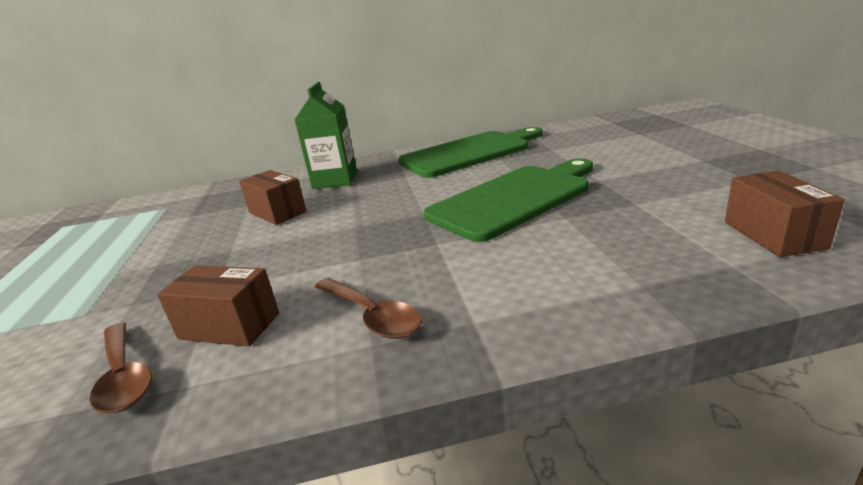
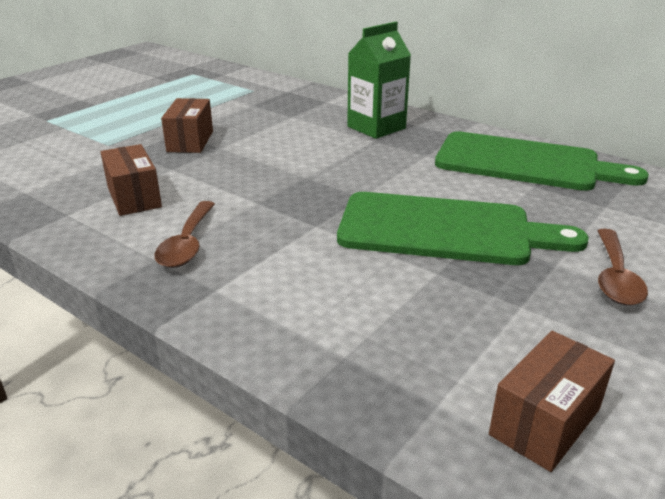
camera: 45 degrees right, 5 degrees up
brown spoon [90,322,152,413] -> brown spoon moved to [597,229,648,306]
brown box [239,170,307,225] -> brown box moved to [161,98,213,153]

